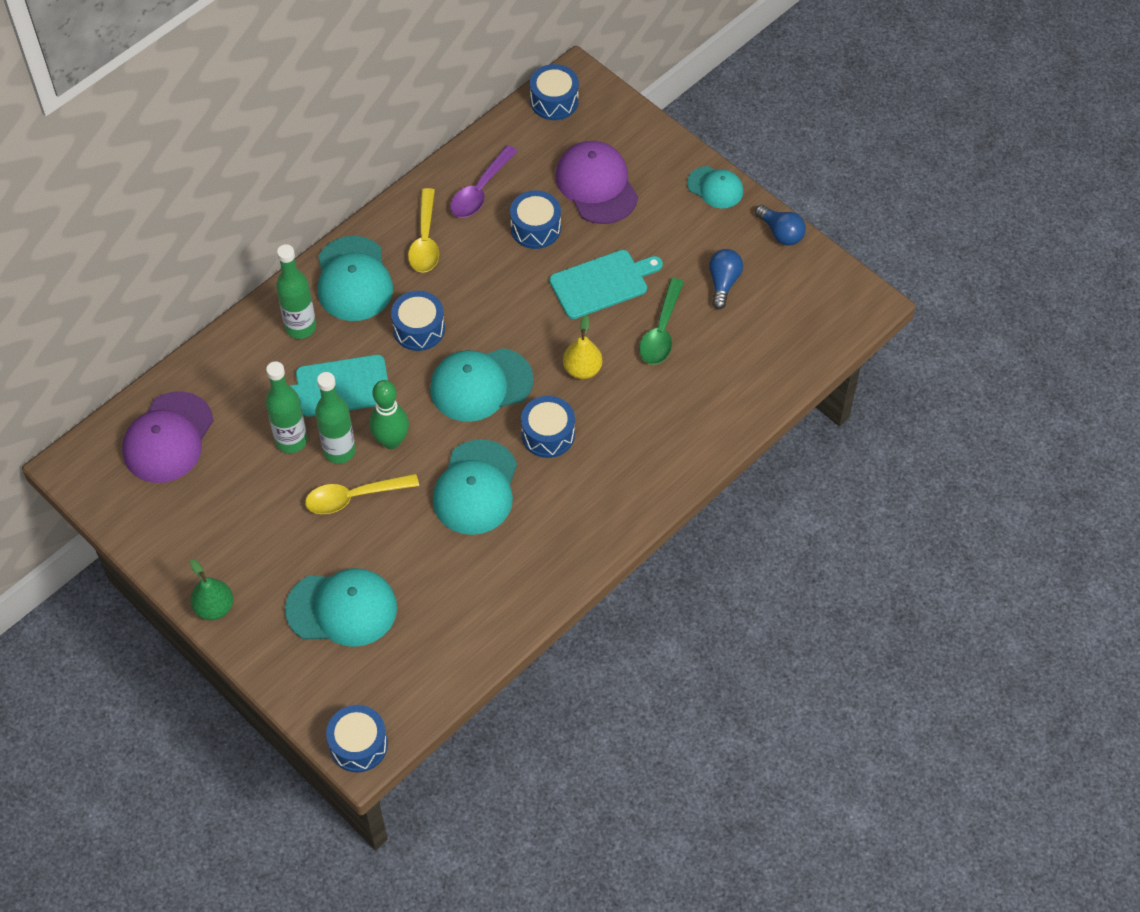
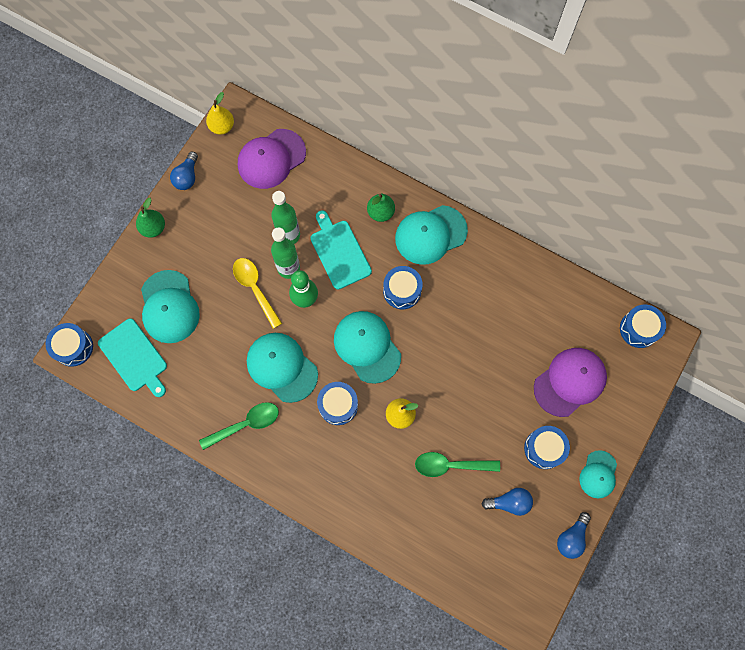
camera: 75 degrees right, 15 degrees up
purple cap [122,391,213,483] -> purple cap turned 45 degrees counterclockwise [238,129,306,189]
green bottle [276,244,316,339] -> green pear [367,194,395,222]
yellow spoon [408,188,439,273] -> none
turquoise cap [433,439,517,535] -> turquoise cap turned 45 degrees clockwise [247,333,318,403]
purple spoon [450,145,517,218] -> none
blue drum [510,190,561,249] -> blue drum moved to [524,426,570,469]
turquoise cutting board [549,250,663,319] -> turquoise cutting board moved to [98,318,167,397]
none -> blue light bulb [170,151,198,190]
none -> green spoon [199,402,279,450]
none -> yellow pear [206,92,234,135]

